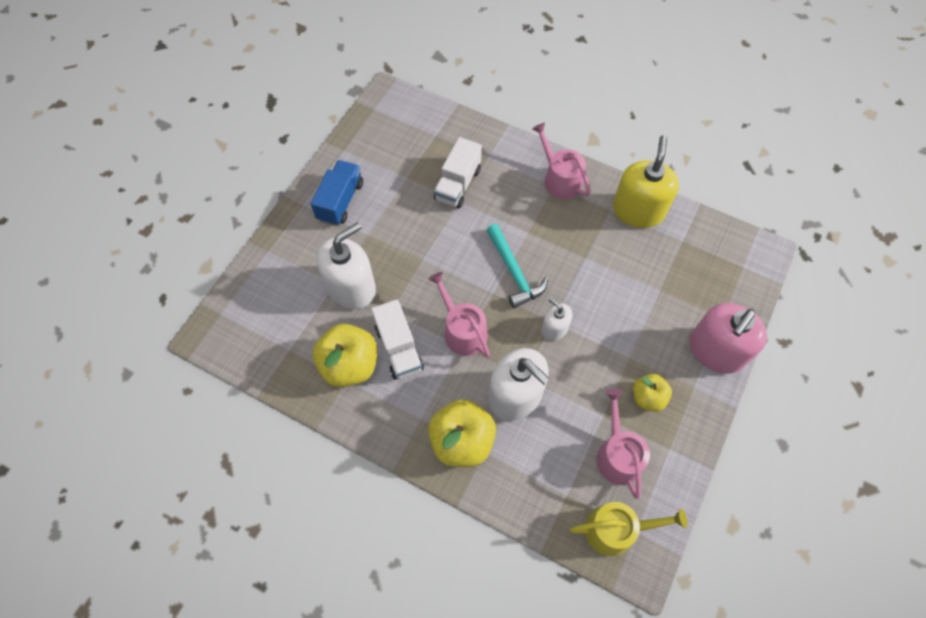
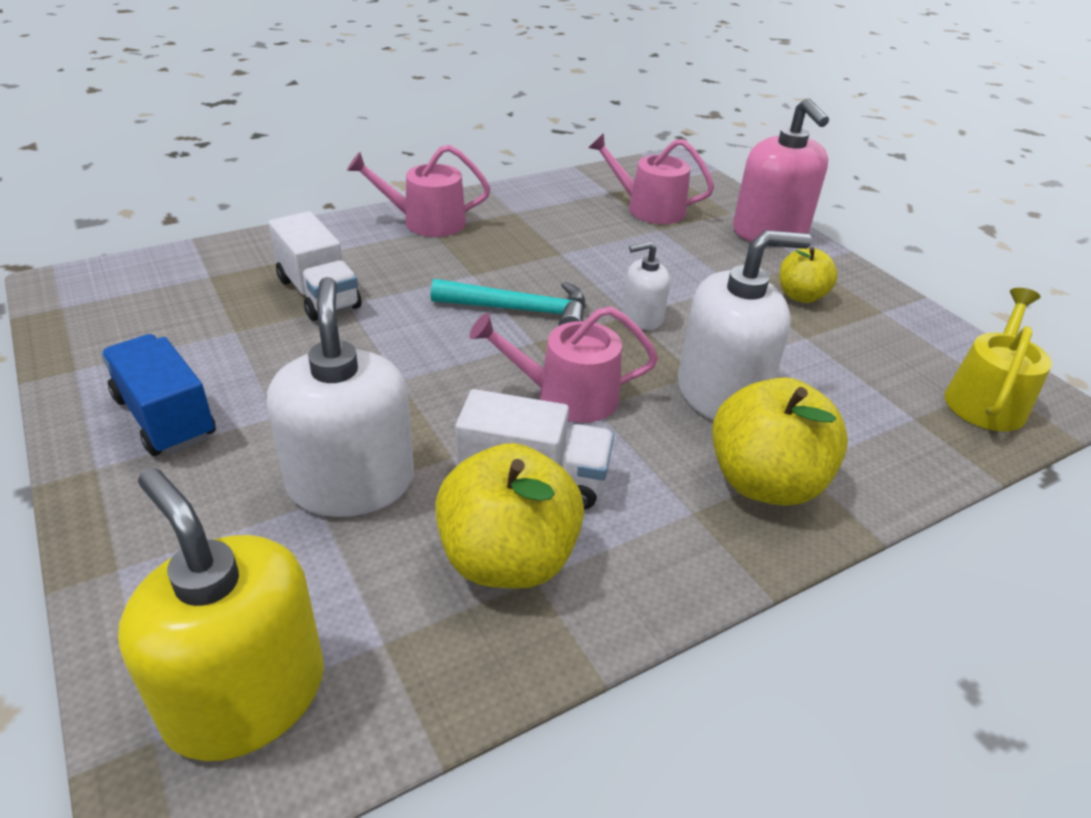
camera: 60 degrees left, 25 degrees down
pink watering can [596,388,650,499] -> pink watering can moved to [588,133,714,224]
yellow soap dispenser [612,135,679,228] -> yellow soap dispenser moved to [118,468,324,761]

